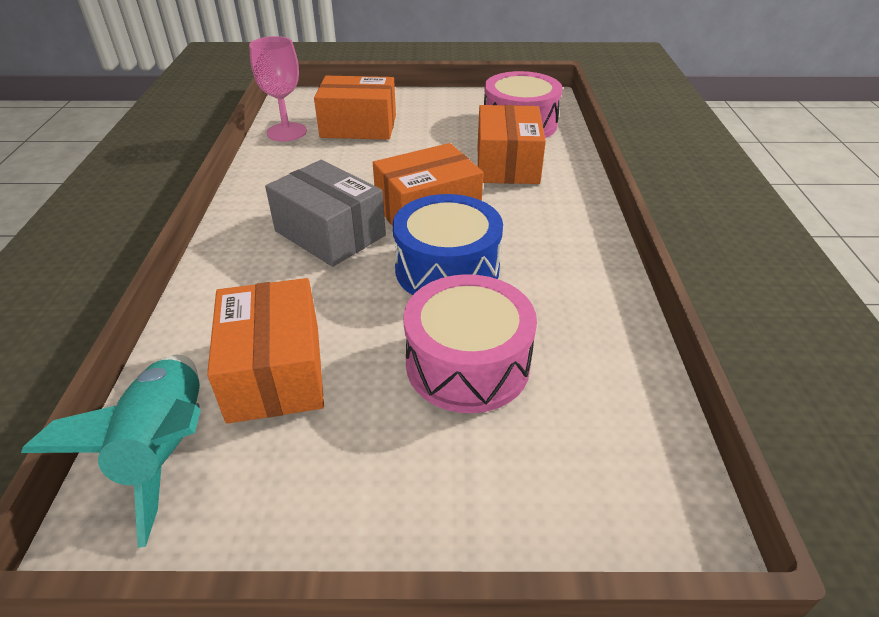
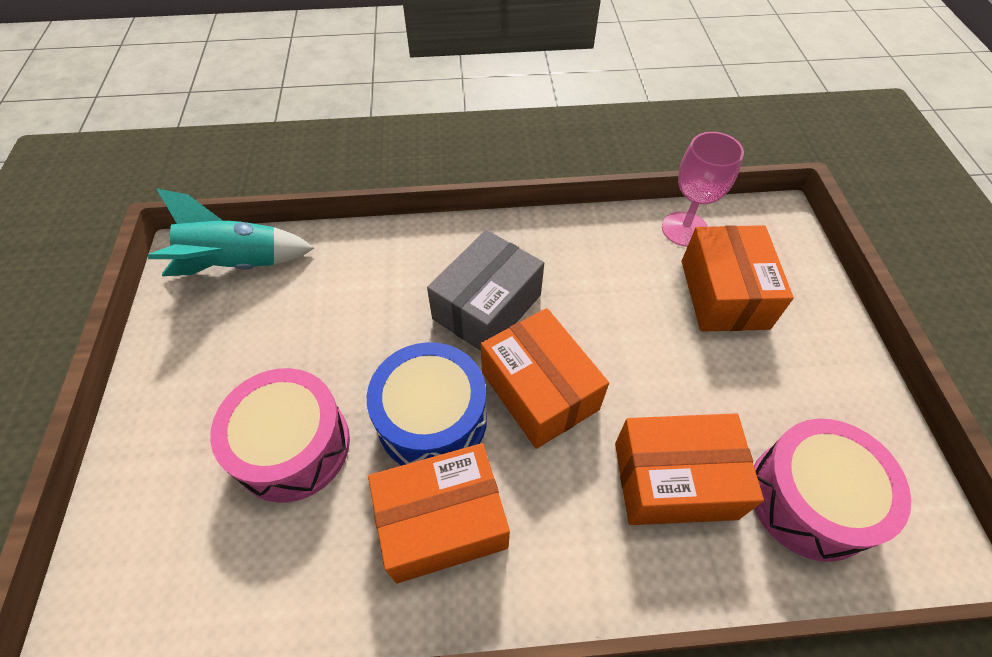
camera: 85 degrees right, 15 degrees up
orange box [207,278,324,424] -> orange box moved to [368,443,510,583]

